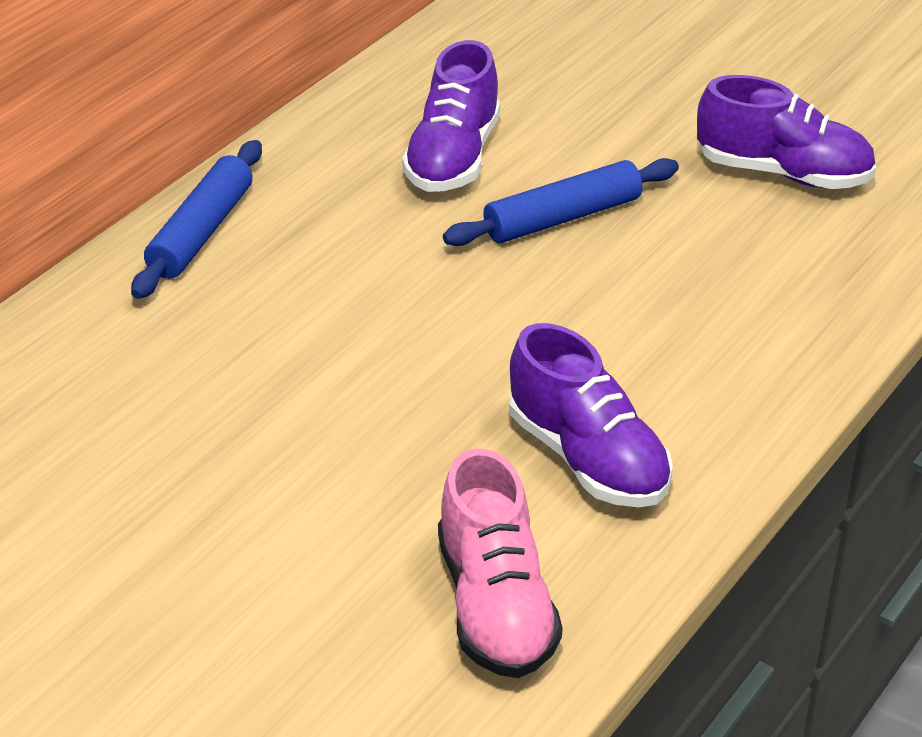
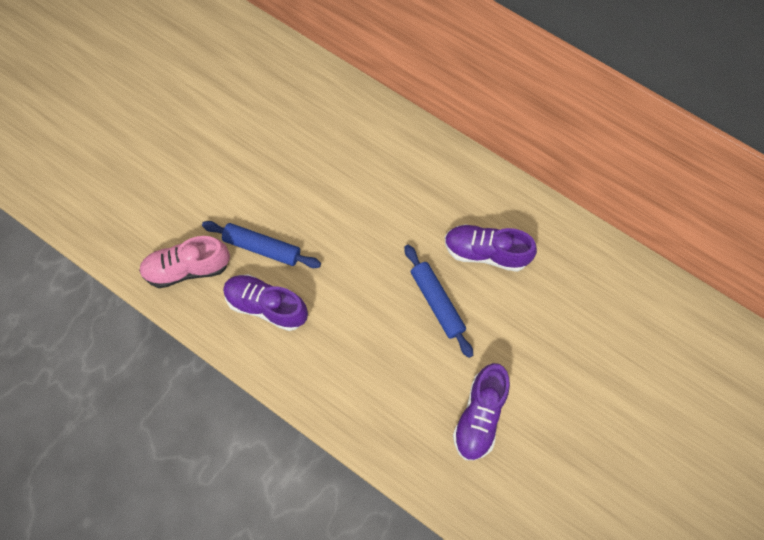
camera: 90 degrees right, 30 degrees up
blue rolling pin [131,140,262,299] -> blue rolling pin moved to [202,221,321,268]
purple shoe [509,323,673,507] -> purple shoe turned 60 degrees clockwise [223,274,308,331]

